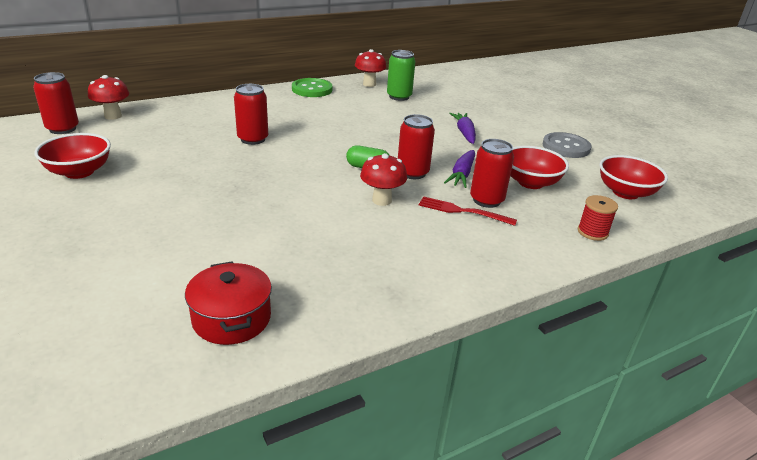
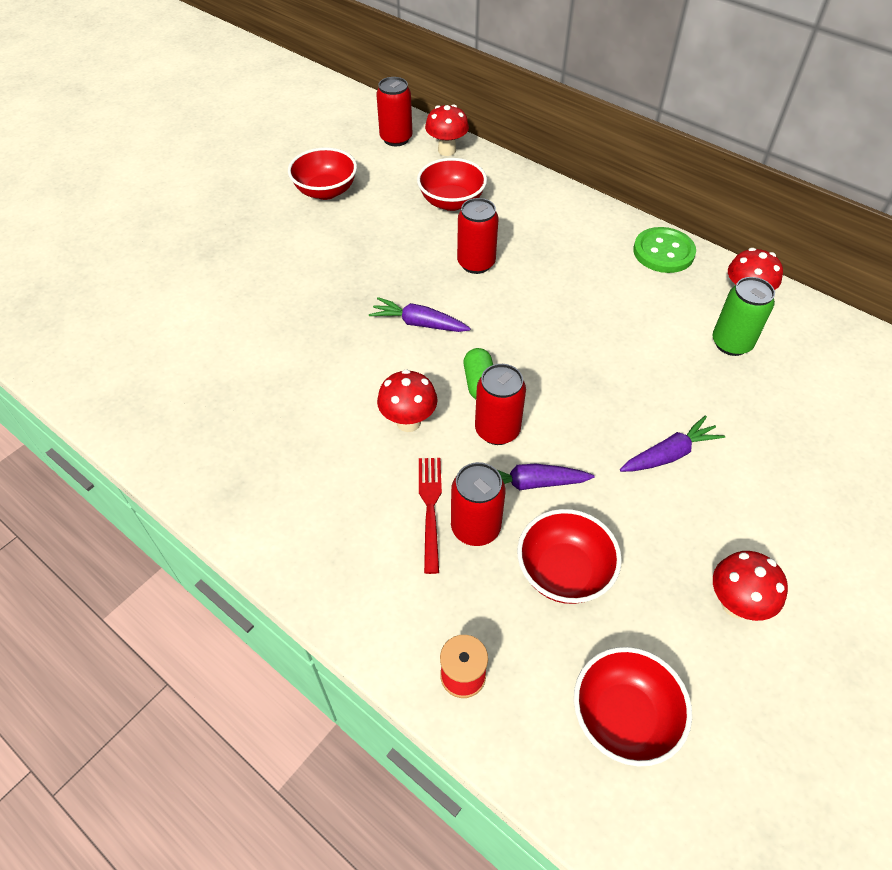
camera: 70 degrees right, 20 degrees up
red pot [185,262,272,345] -> none
grey button [543,132,592,158] -> red mushroom [713,551,788,621]
none -> purple carrot [369,297,471,332]
none -> red bowl [417,158,487,211]

